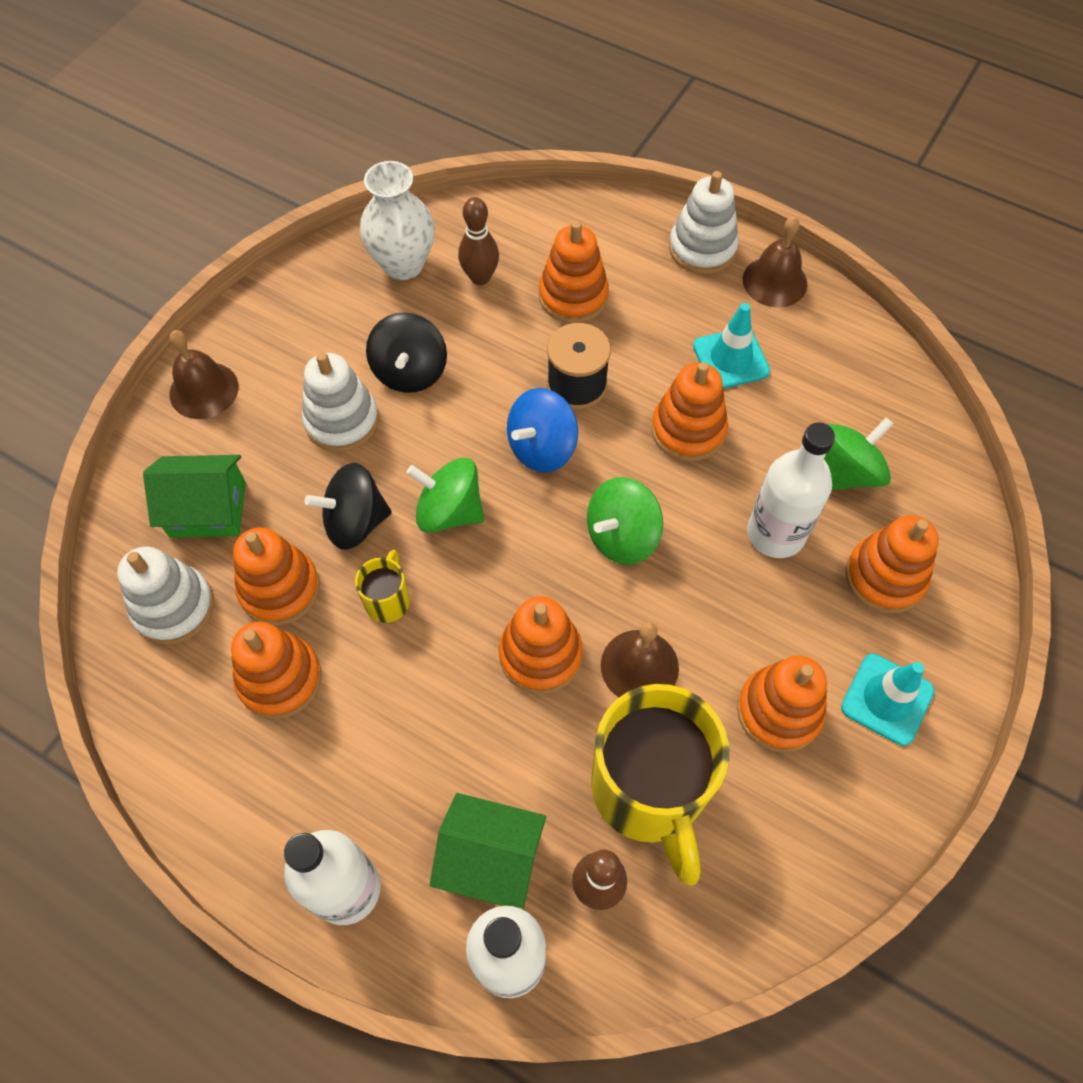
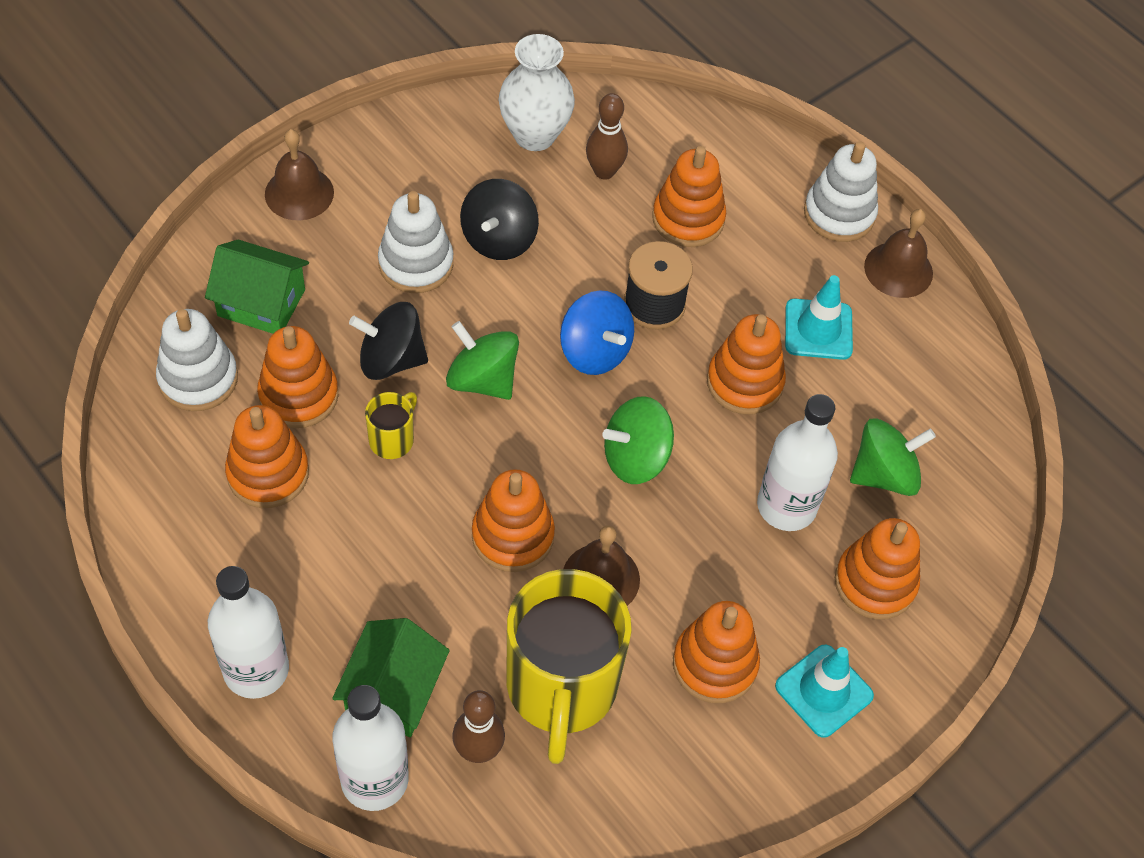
camera: 15 degrees right, 5 degrees down
green house [430,793,546,910] -> green house turned 75 degrees clockwise [332,618,450,737]
blue spinning top [507,388,578,473] -> blue spinning top turned 105 degrees counterclockwise [560,290,634,375]

